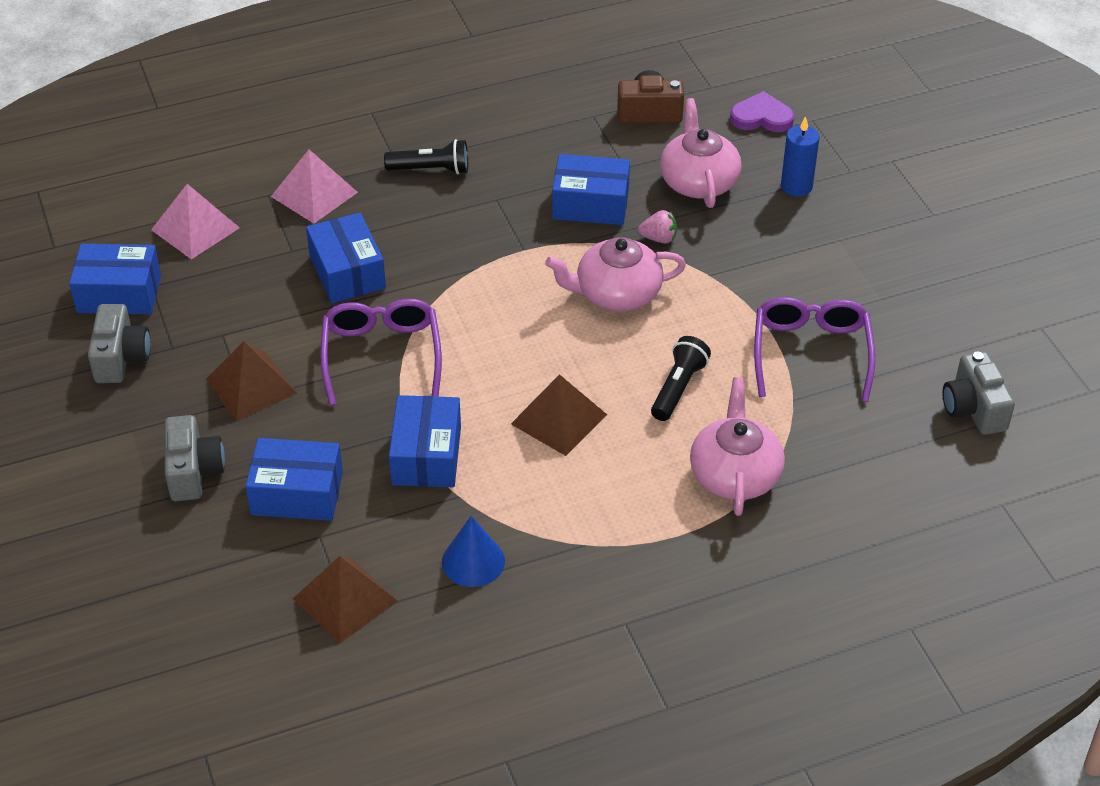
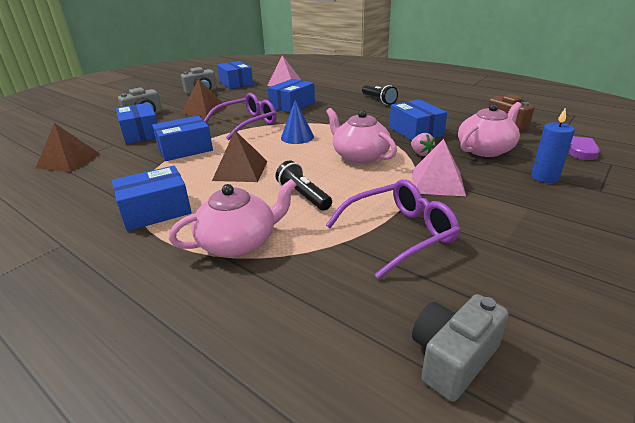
camera: 60 degrees right, 15 degrees down
pink pyramid [271,150,358,224] -> pink pyramid moved to [412,139,466,196]
blue cone [442,516,505,587] -> blue cone moved to [281,100,314,144]
black flashlight [651,336,711,421] -> black flashlight turned 120 degrees counterclockwise [276,161,332,211]
none -> blue box [112,166,192,231]

